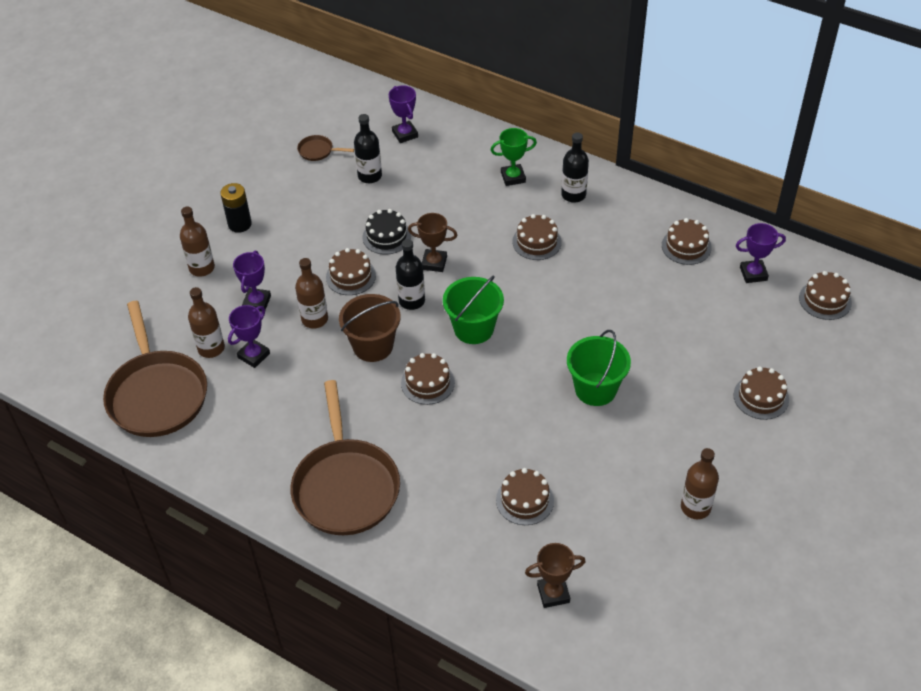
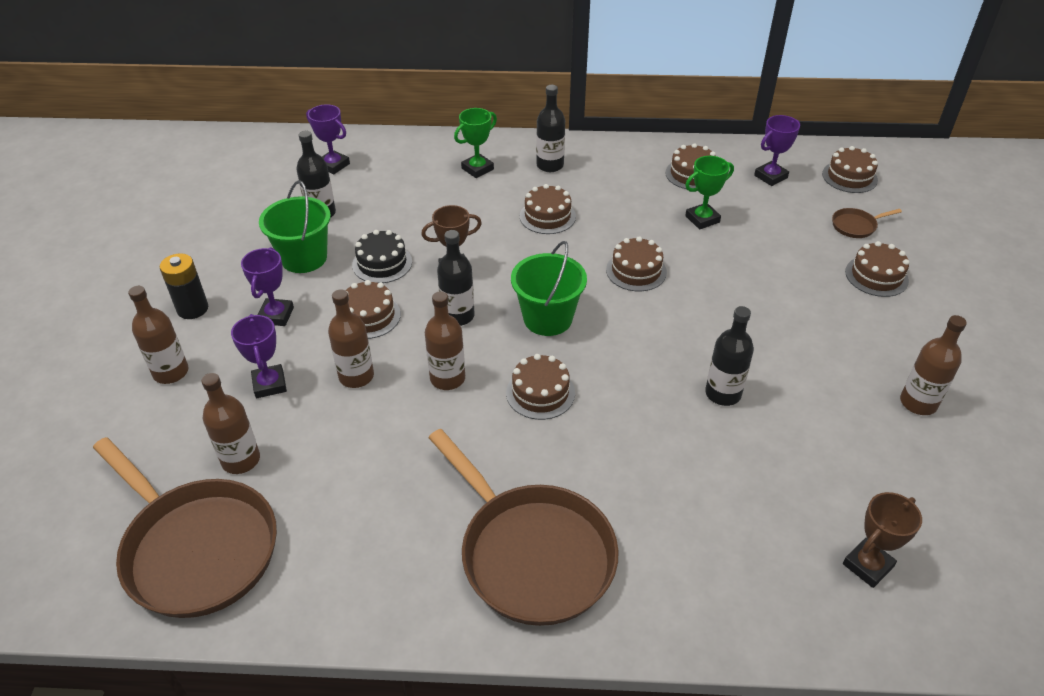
camera: 30 degrees left, 5 degrees down
purple trophy [228,305,270,368] -> purple trophy moved to [241,247,294,326]
brown pan [297,135,354,161] -> brown pan moved to [832,208,902,238]
brown bucket [339,294,401,362] -> brown bottle [425,291,465,390]
brown cake [496,468,554,525] -> brown cake moved to [606,236,667,291]
green bucket [567,330,631,406] -> green bucket moved to [259,180,331,273]
none -> green trophy [685,156,734,229]
none -> black bottle [705,306,754,406]

